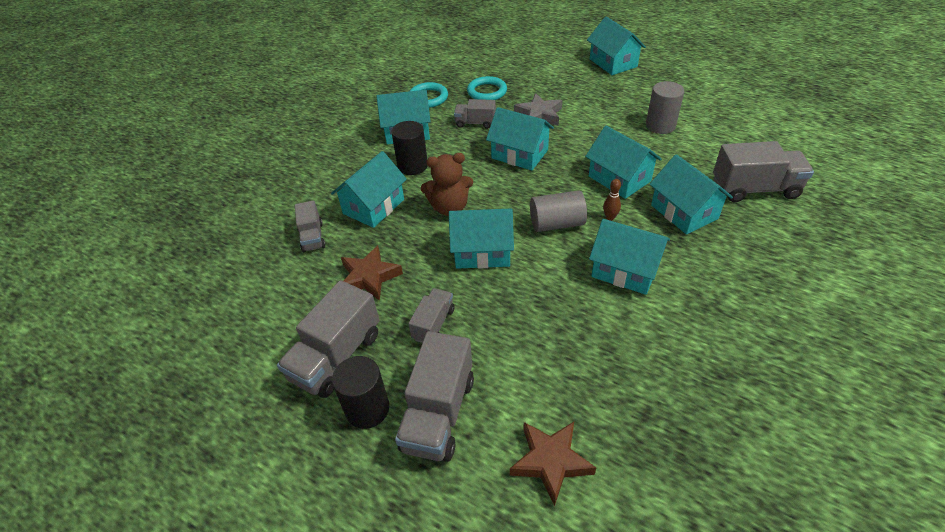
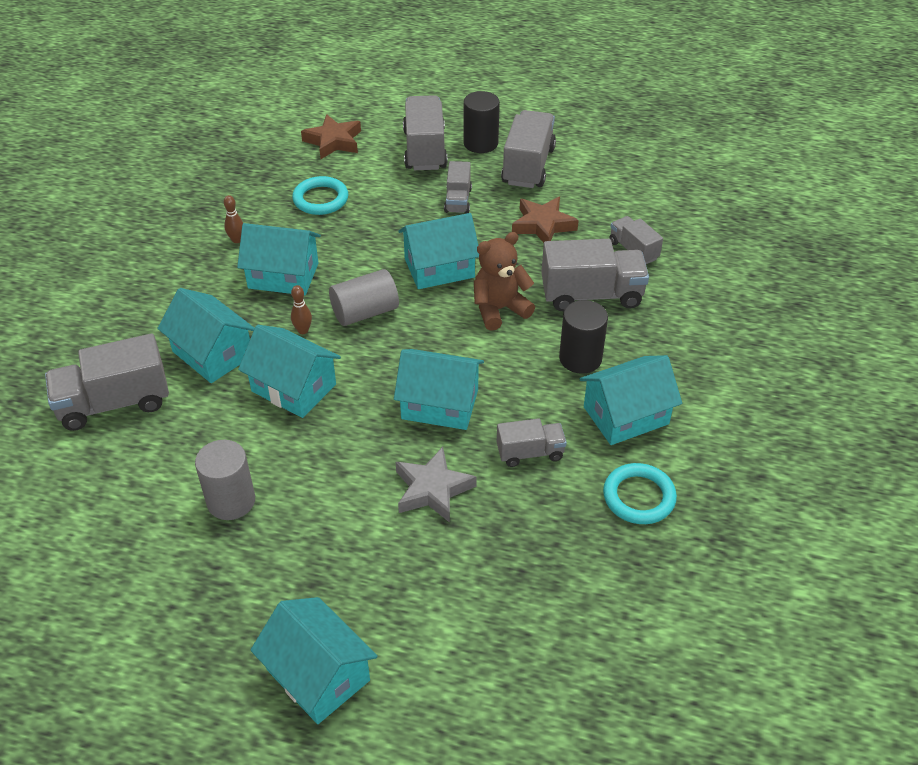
camera: 160 degrees right, 0 degrees up
turquoise house [331,151,407,228] -> grey truck [541,239,649,311]
turquoise ring [467,76,507,100] -> turquoise ring moved to [292,176,349,215]
none -> brown bowling pin [224,195,243,243]

